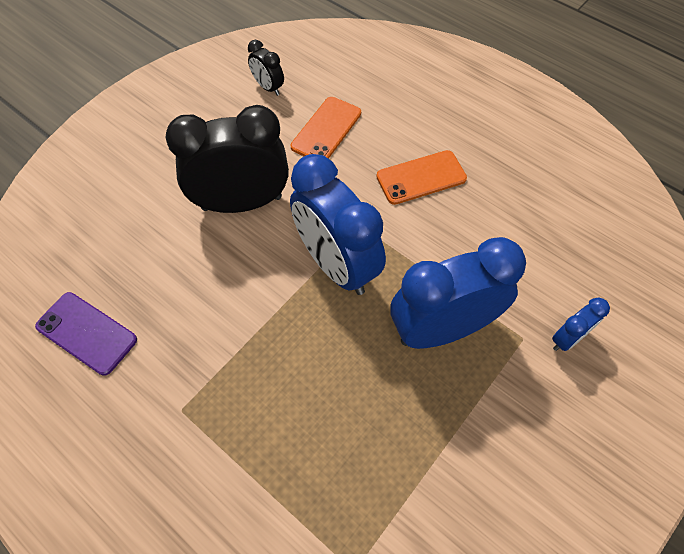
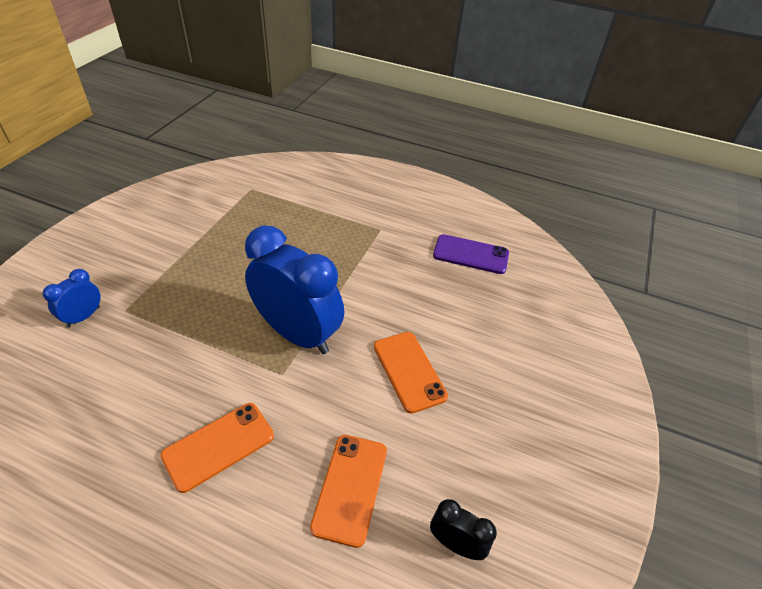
camera: 160 degrees right, 15 degrees down
black clock [165,105,289,213] -> orange phone [374,332,448,414]
blue clock [390,237,526,349] -> none

